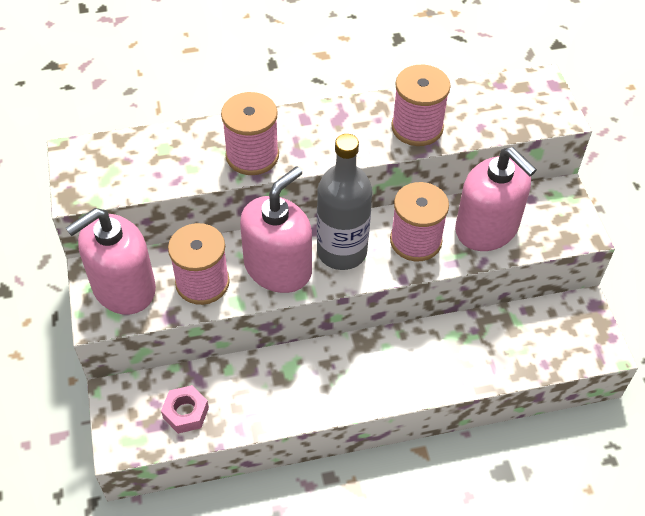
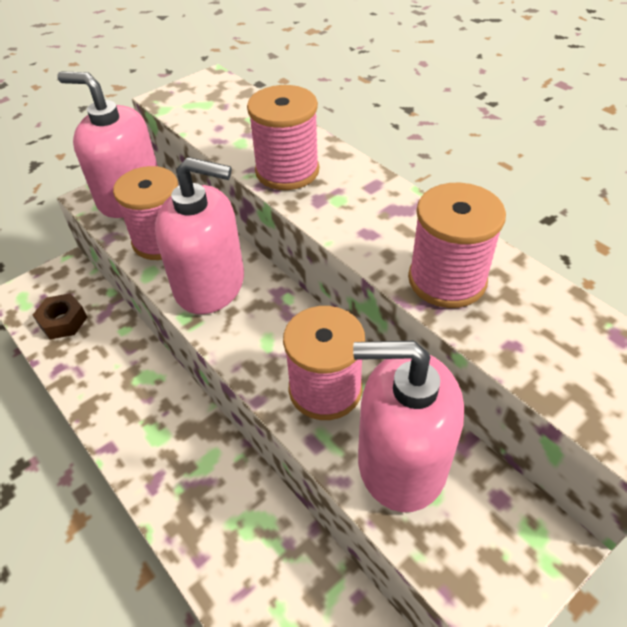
camera: 65 degrees right, 5 degrees down
pink nut [161,385,209,434] -> brown nut [33,293,87,339]
grey bottle [317,134,372,270] -> none
pink soap dispenser [455,147,537,251] -> pink soap dispenser turned 75 degrees clockwise [353,341,464,512]

